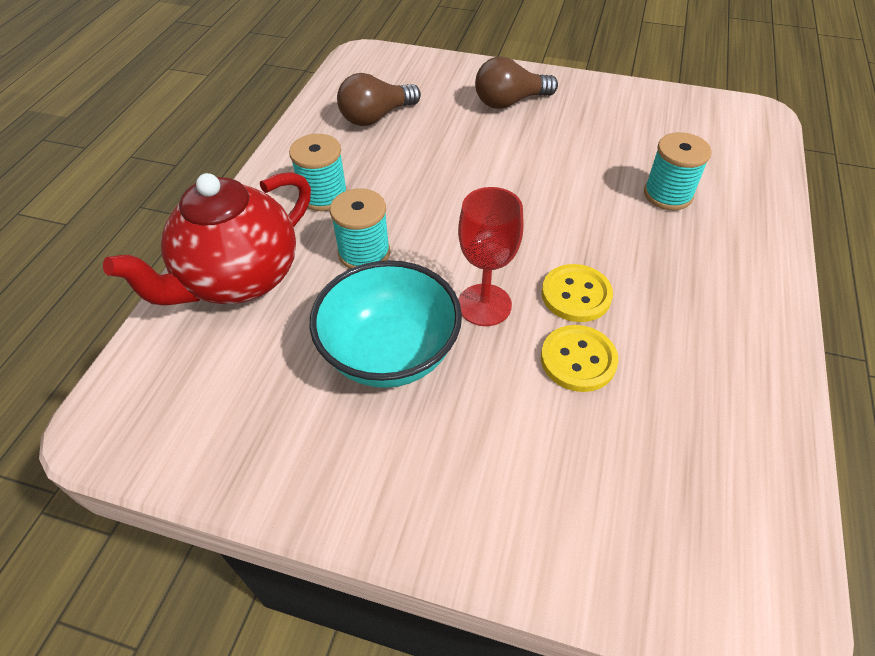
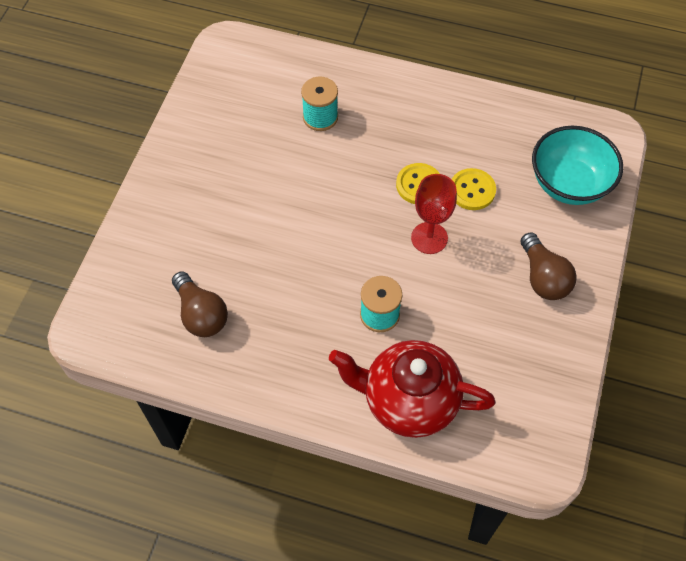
camera: 90 degrees left, 10 degrees up
red teapot [103,172,311,306] -> red teapot turned 150 degrees clockwise [329,340,496,438]
turquoise spool [289,134,347,211] -> none
turquoise bowl [310,260,462,388] -> turquoise bowl moved to [532,126,623,205]
brown light bulb [475,57,558,109] -> brown light bulb moved to [520,232,577,300]

